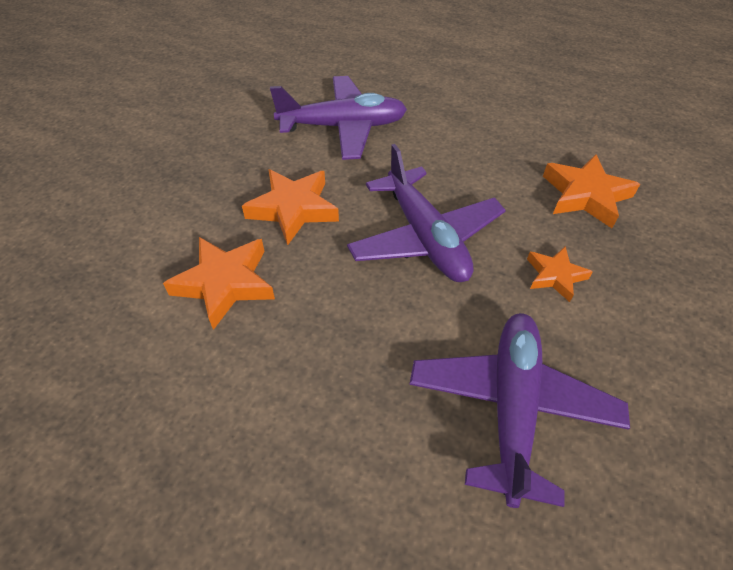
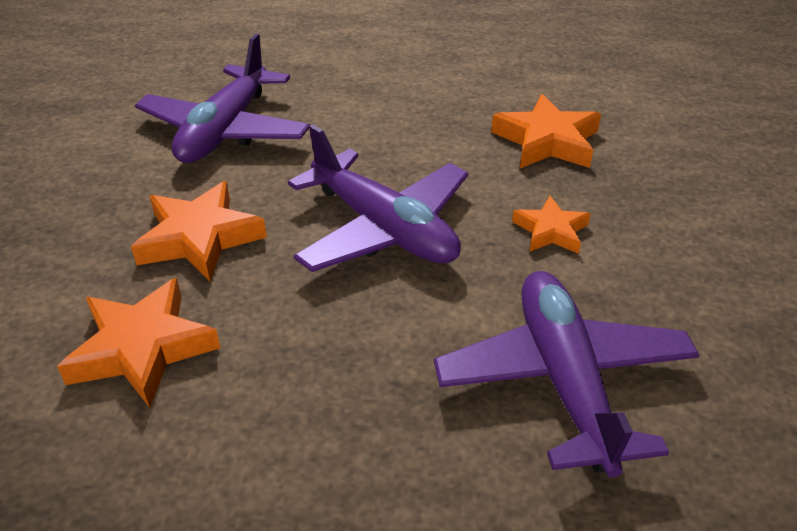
camera: 20 degrees left, 10 degrees down
purple plane [270,76,407,160] -> purple plane turned 135 degrees clockwise [135,33,310,163]

